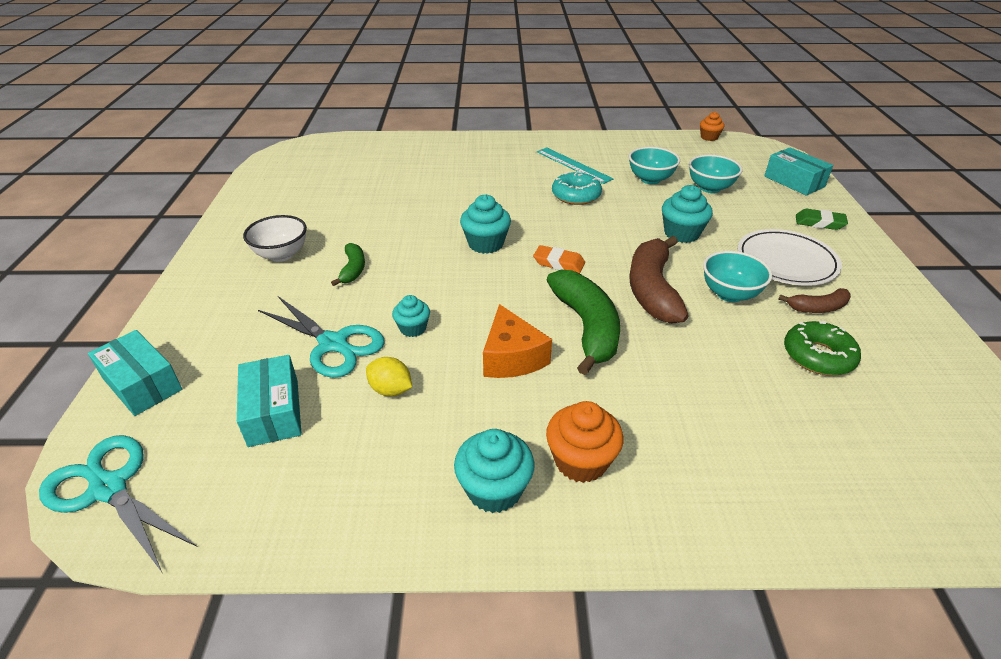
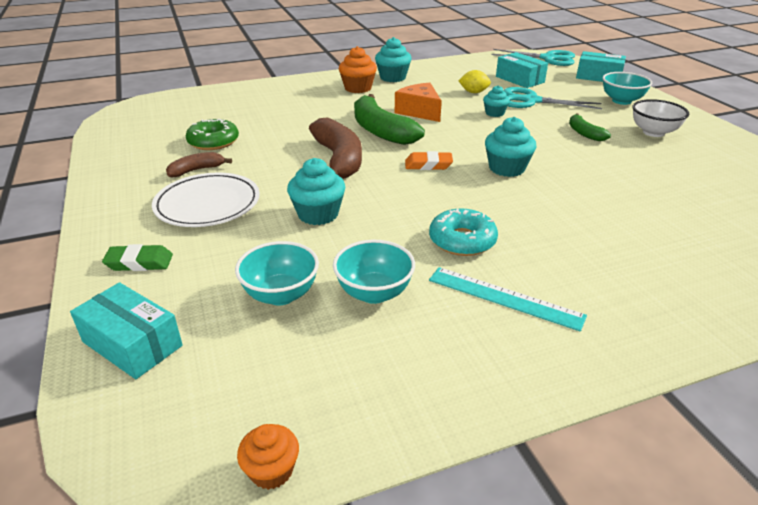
camera: 160 degrees right, 5 degrees down
turquoise bowl [703,251,773,302] -> turquoise bowl moved to [602,72,652,105]

